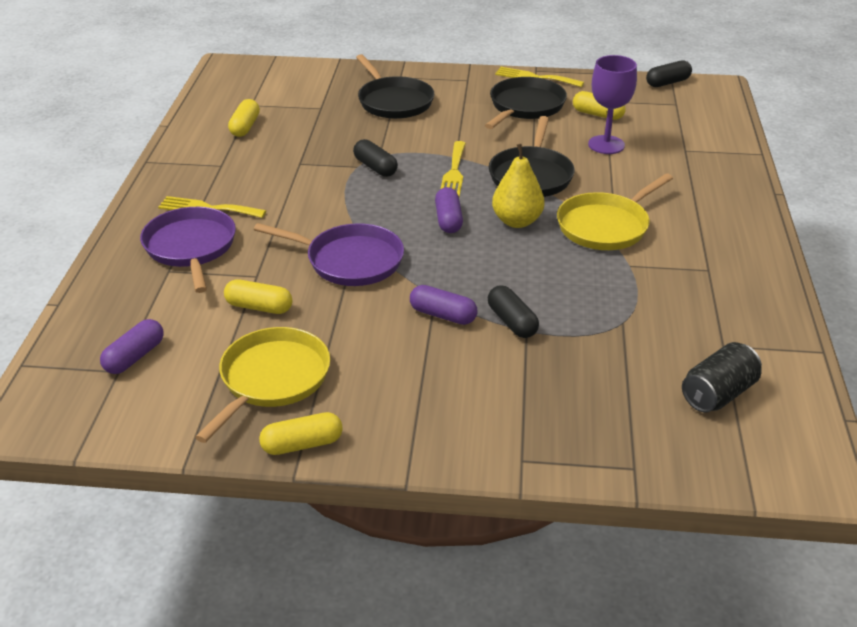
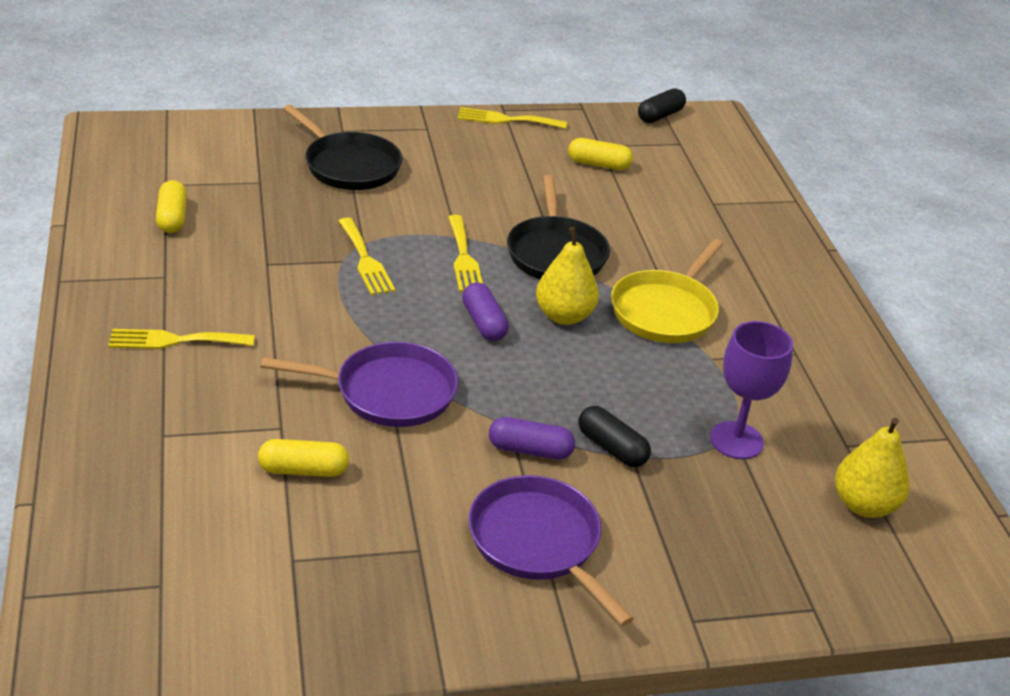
camera: 20 degrees left, 0 degrees up
purple capsule [100,319,164,374] -> none
purple pan [140,207,236,293] -> purple pan moved to [468,475,634,626]
yellow pan [195,327,330,443] -> none
yellow capsule [259,412,343,455] -> none
black capsule [353,139,398,177] -> yellow fork [338,218,395,295]
black pan [485,77,567,129] -> none
purple goblet [588,55,637,154] -> purple goblet moved to [710,321,793,459]
black can [682,342,762,413] -> yellow pear [835,418,909,518]

